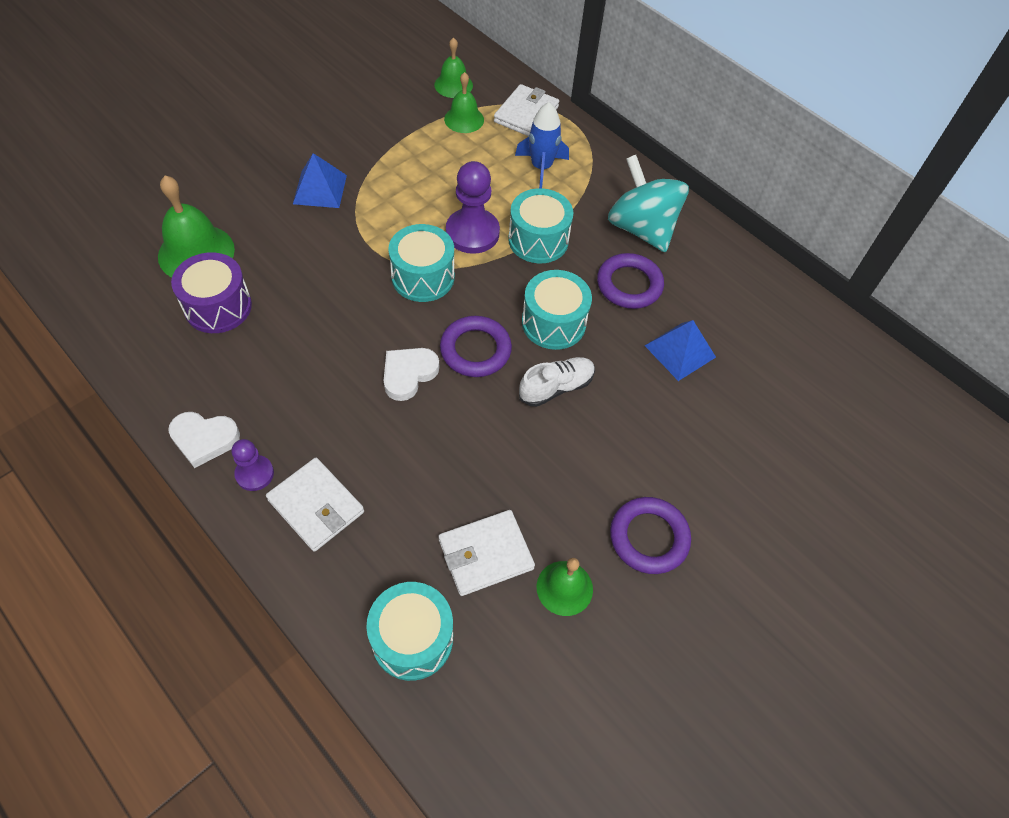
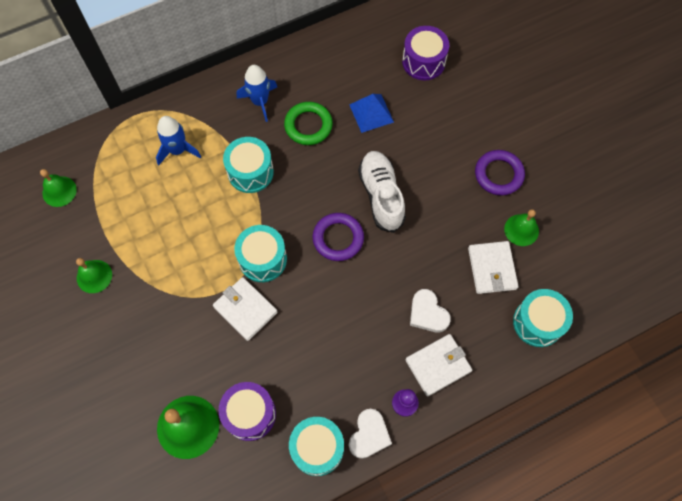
camera: 70 degrees left, 10 degrees up
blue pyramid [293,153,347,208] -> none
white heart [384,348,439,401] -> white heart moved to [410,289,451,332]
green bell [444,72,484,133] -> green bell moved to [76,258,112,293]
purple pawn [446,161,500,254] -> none
white wallet [494,84,559,136] -> white wallet moved to [213,277,278,341]
white shoe [519,357,595,407] -> white shoe [358,151,406,233], size x1.51
turquoise drum [522,270,592,350] -> turquoise drum moved to [289,417,344,476]
purple ring [597,253,664,309] -> green ring [284,102,333,145]
turquoise spinning top [608,155,689,252] -> blue rocket [237,65,277,122]
none -> purple drum [402,26,449,80]

